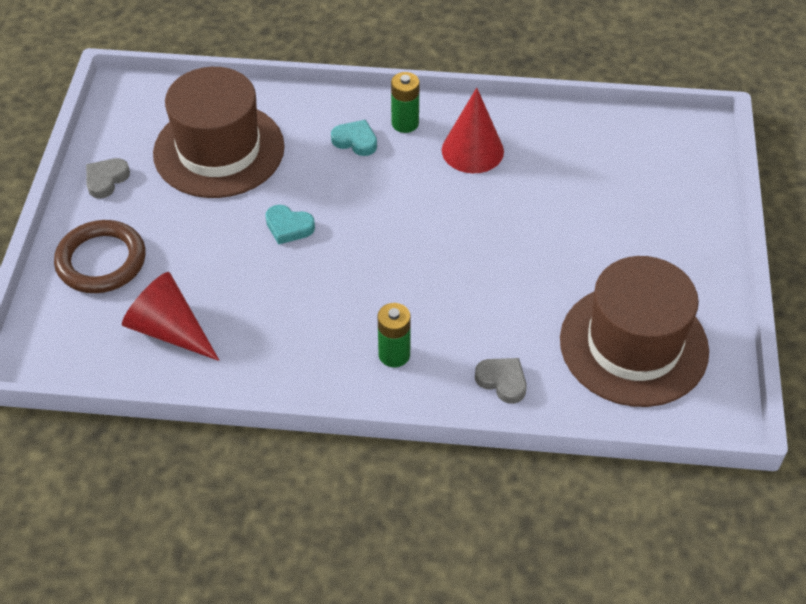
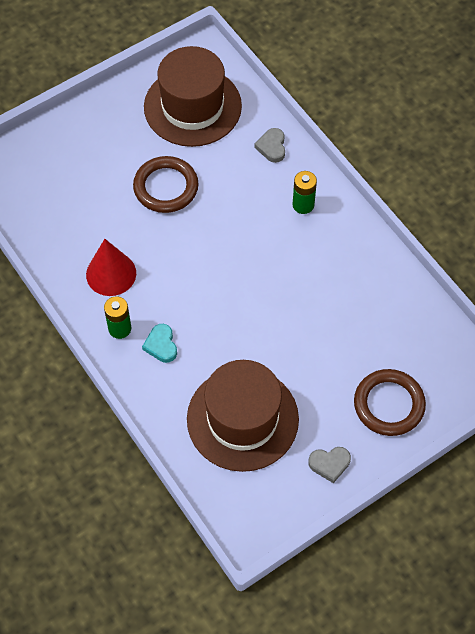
camera: 130 degrees left, 10 degrees up
red cone [122,272,220,361] -> none
turquoise heart [265,205,315,245] -> none
none -> brown ring [133,156,199,213]

